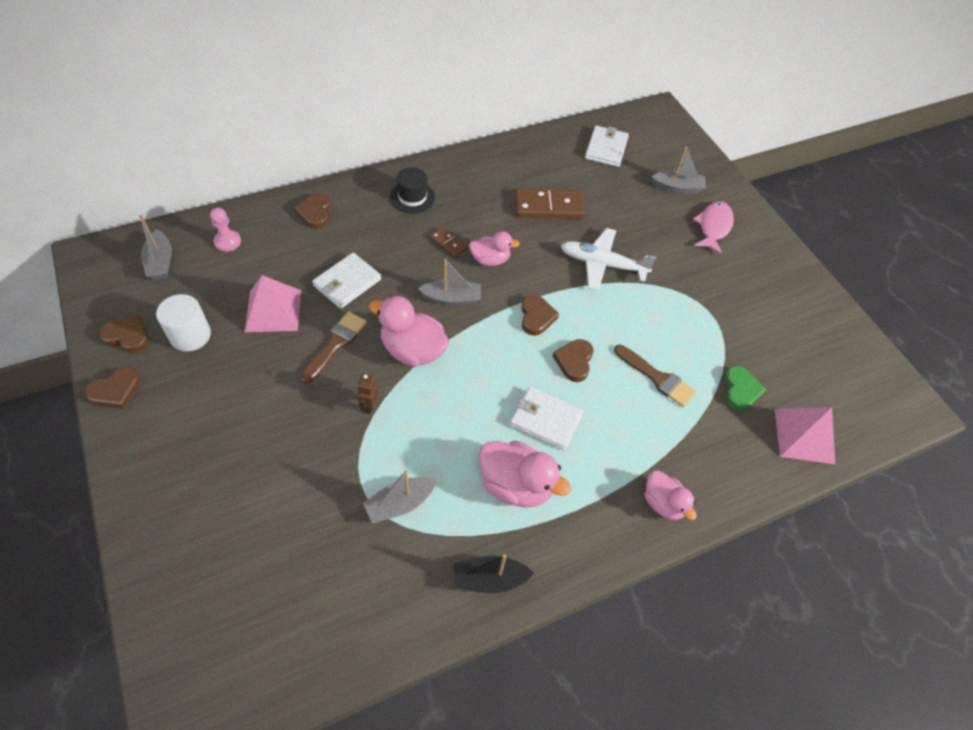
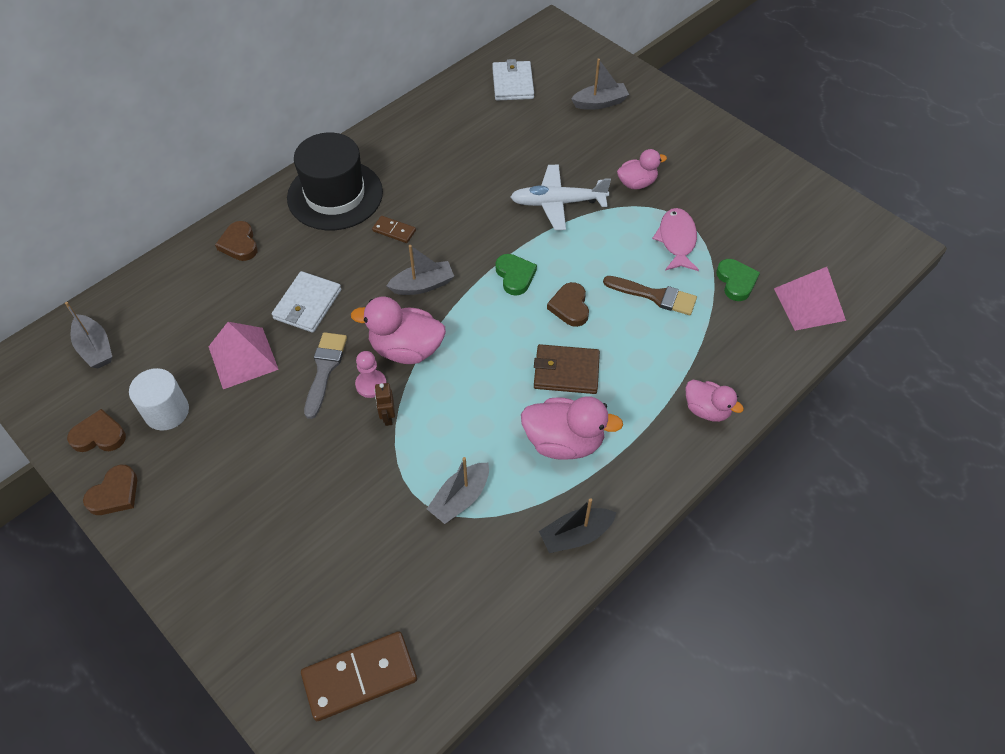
camera: 15 degrees left, 0 degrees up
pink pawn [210,208,241,252] -> pink pawn moved to [355,351,387,398]
brown brush [300,312,367,384] -> grey brush [304,332,347,419]
black hat [390,168,435,214] -> black hat [287,133,383,230], size x1.90
pink duck [469,231,520,266] -> pink duck moved to [617,149,667,189]
white wallet [510,387,583,450] -> brown wallet [534,344,600,394]
brown domino [515,188,585,219] -> brown domino moved to [301,631,417,721]
brown heart [521,294,559,336] -> green heart [495,254,537,296]
pink fish [693,201,734,255] -> pink fish moved to [652,208,699,271]

